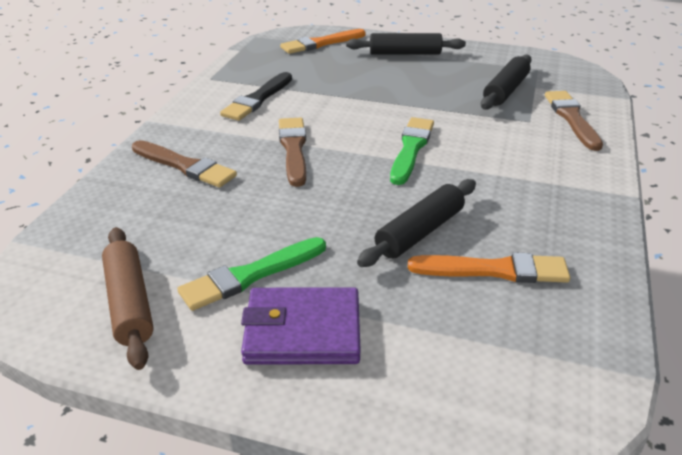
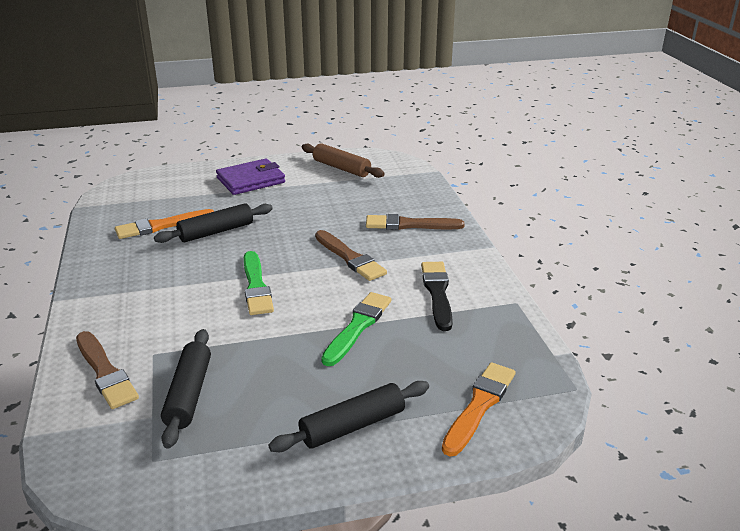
camera: 150 degrees right, 5 degrees down
green brush [177,237,326,311] -> green brush moved to [321,292,391,366]
black rolling pin [357,179,476,267] -> black rolling pin turned 45 degrees clockwise [154,203,273,243]

